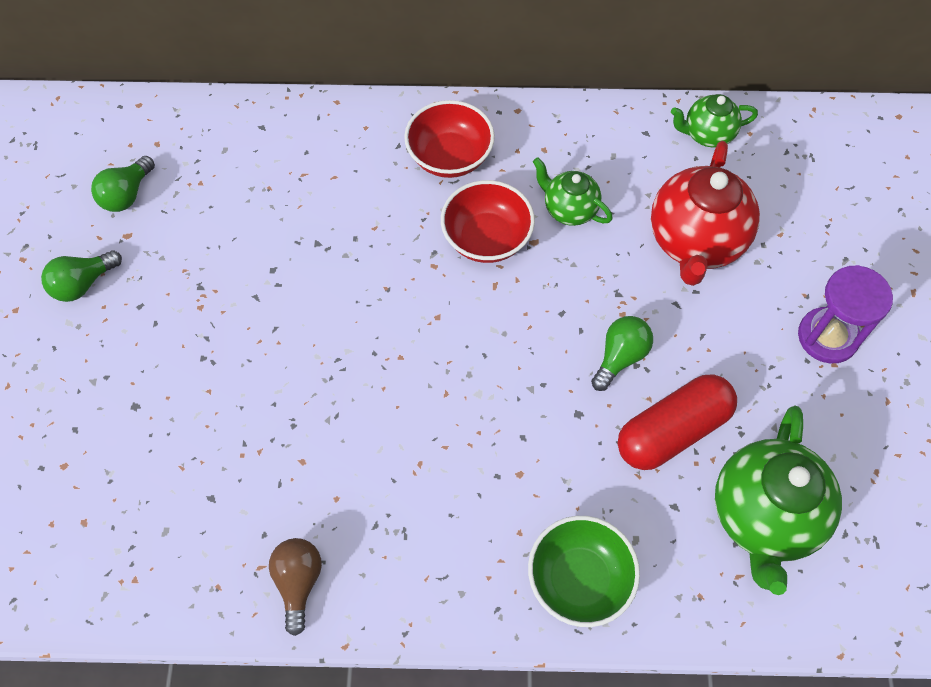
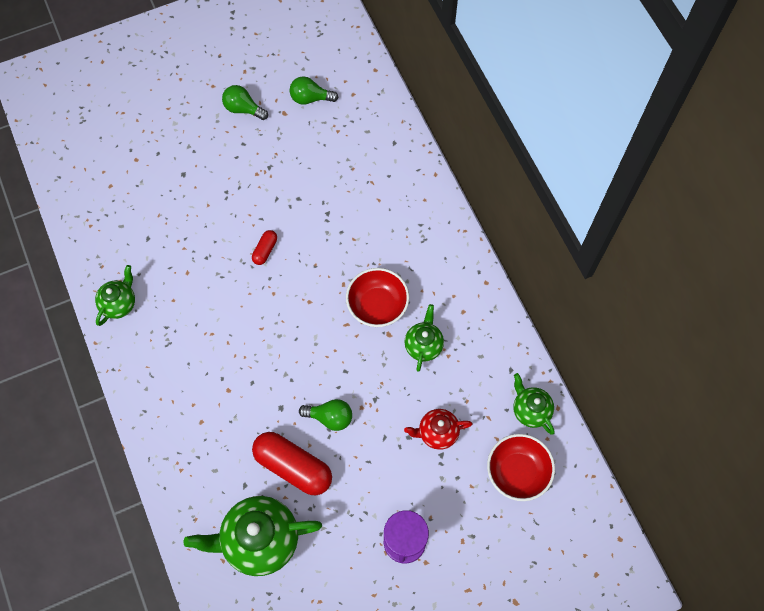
camera: 65 degrees right, 5 degrees up
brown light bulb [269,538,322,636] -> green teapot [95,265,135,326]
red bowl [404,100,495,178] -> red bowl moved to [487,434,555,501]
green bowl [528,516,640,627] -> none
red teapot [651,141,760,286] -> red teapot [404,409,472,450], size x0.55
none -> red capsule [252,230,277,265]

